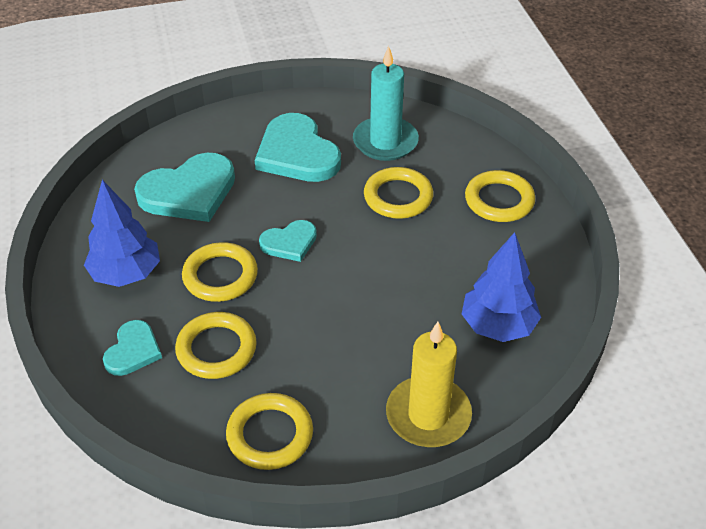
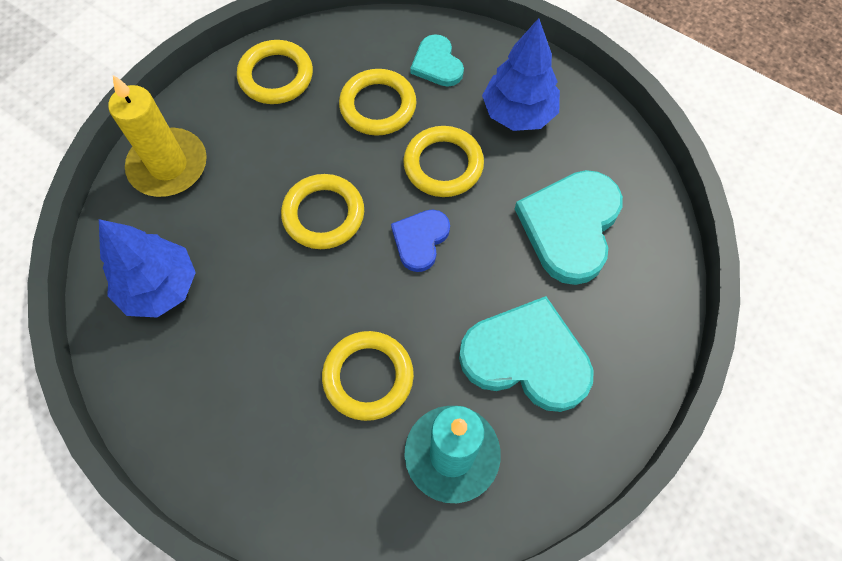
camera: 140 degrees right, 20 degrees up
turquoise heart [259,220,317,262] -> blue heart [391,209,450,272]
yellow ring [465,170,536,222] -> yellow ring moved to [281,174,364,249]

